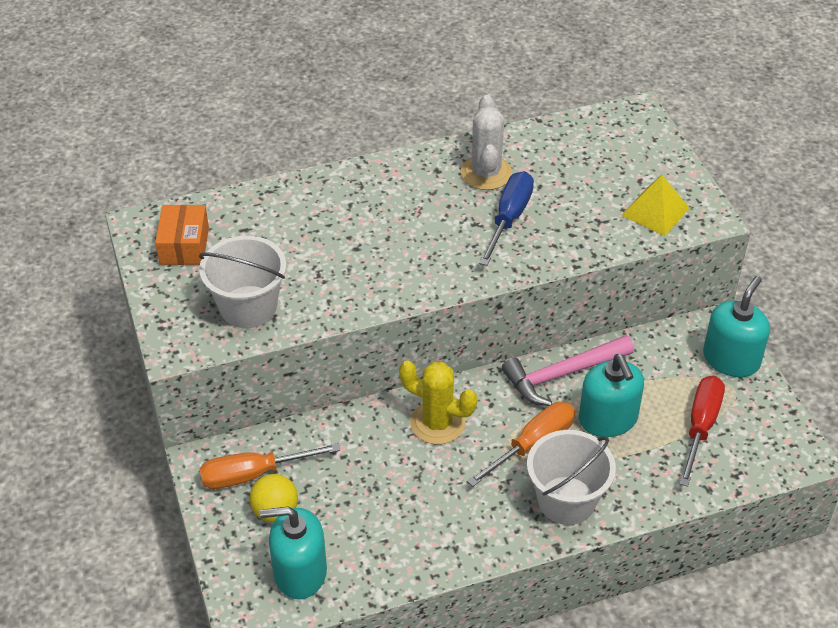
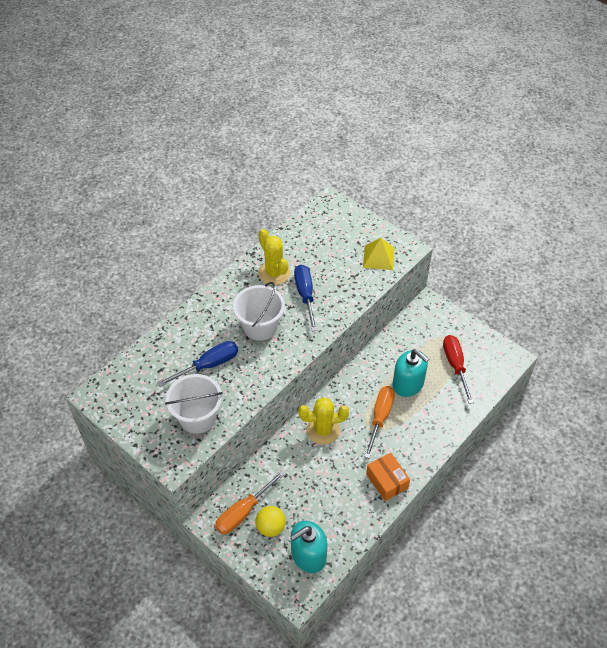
camera: 30 degrees left, 5 degrees up
orange box [155,205,209,265] -> orange box moved to [366,452,410,501]
white cactus [461,95,512,190] -> yellow cactus [258,229,291,285]
pink hammer [502,335,634,406] -> none
white bucket [527,430,616,525] -> white bucket moved to [233,282,285,341]
turquoise soap dispenser [703,276,770,377] -> none
none -> blue screwdriver [157,341,238,387]

